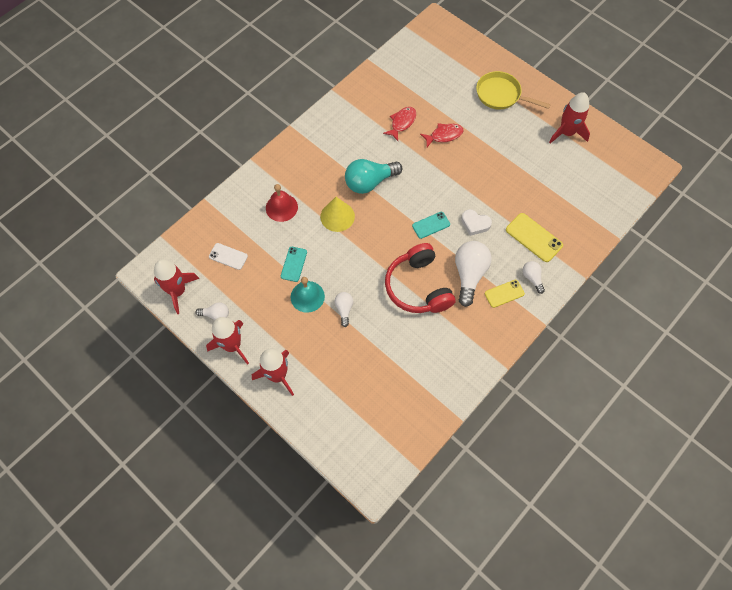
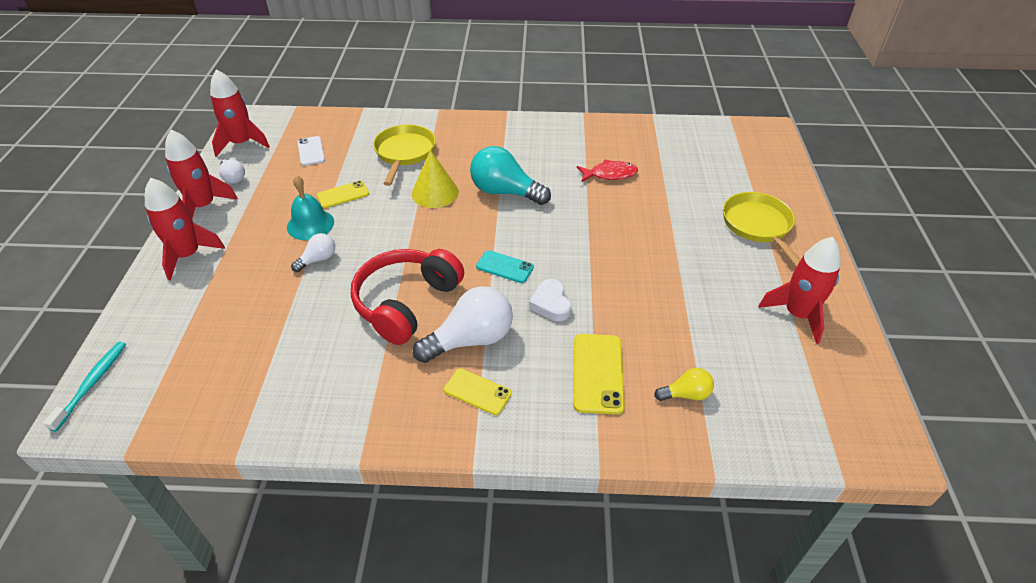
camera: 50 degrees right, 20 degrees down
red bell [266,184,298,222] -> yellow pan [373,124,436,186]
turquoise phone [281,247,307,282] -> yellow phone [317,181,369,208]
red fish [420,123,464,147] -> none
white light bulb [522,261,545,294] -> none
none -> turquoise toothbrush [43,342,126,431]
none -> yellow light bulb [654,368,714,401]

